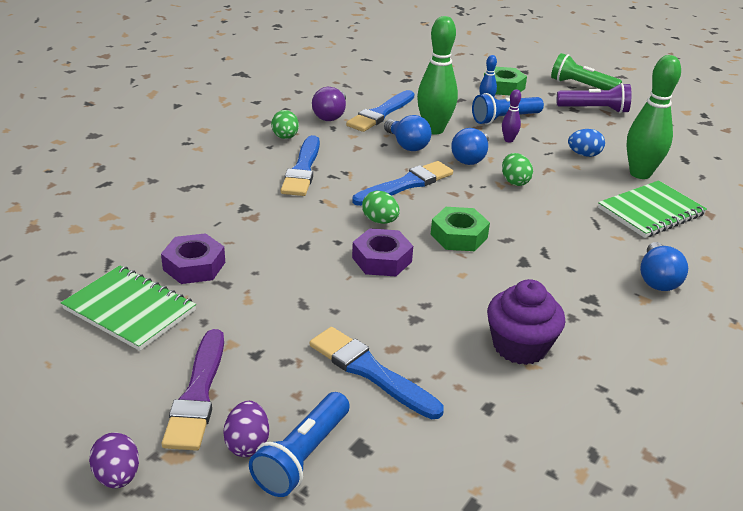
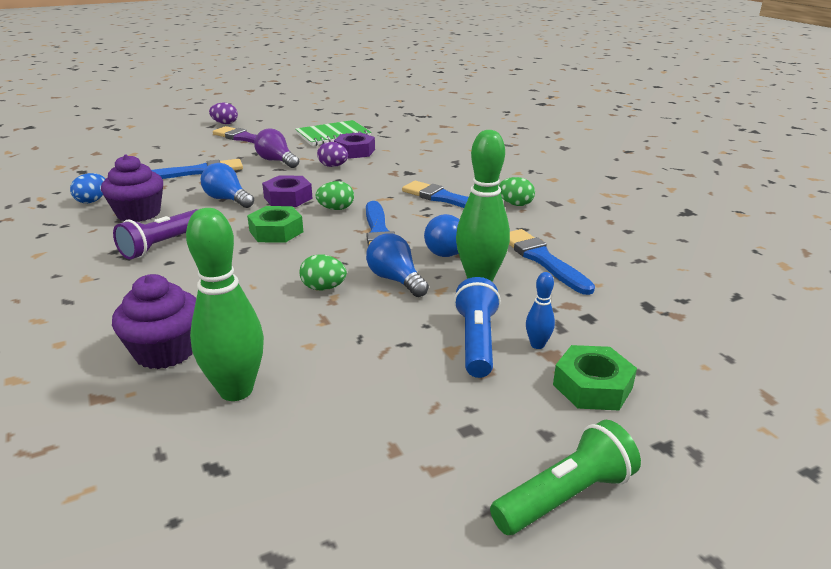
camera: 120 degrees right, 5 degrees down
purple egg [223,401,269,457] -> purple egg moved to [317,142,348,167]
blue flashlight [249,392,349,497] -> none
purple light bulb [312,87,346,121] -> purple light bulb moved to [254,128,299,168]
purple bowling pin [502,89,521,143] -> none
purple flashlight [557,83,631,113] -> purple flashlight moved to [113,209,198,259]
blue egg [568,129,605,157] -> blue egg moved to [70,173,105,203]
green notebook [598,180,707,238] -> purple cupcake [112,274,196,369]
blue light bulb [640,242,688,291] -> blue light bulb moved to [201,163,254,208]

